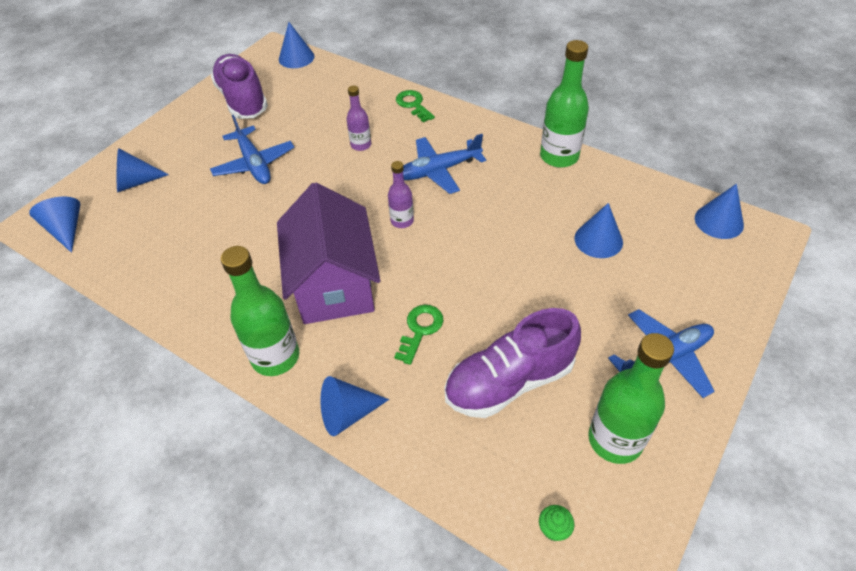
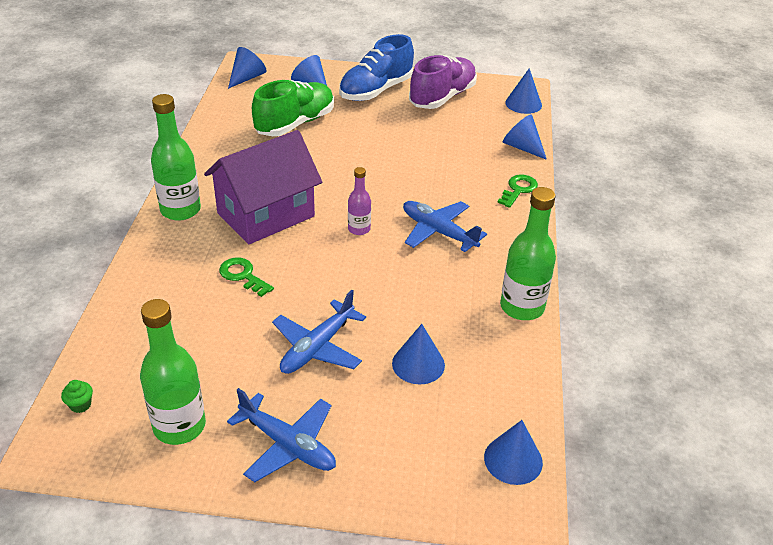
camera: 60 degrees right, 10 degrees down
blue plane [210,115,295,184] -> blue plane moved to [272,290,366,374]
blue cone [320,376,389,436] -> blue cone moved to [502,114,547,160]
purple bottle [346,86,371,151] -> none
green key [394,305,443,365] -> green key turned 135 degrees counterclockwise [219,258,274,297]
purple shoe [444,308,581,418] -> none
none -> green shoe [252,80,334,136]
none -> blue shoe [339,34,414,101]

